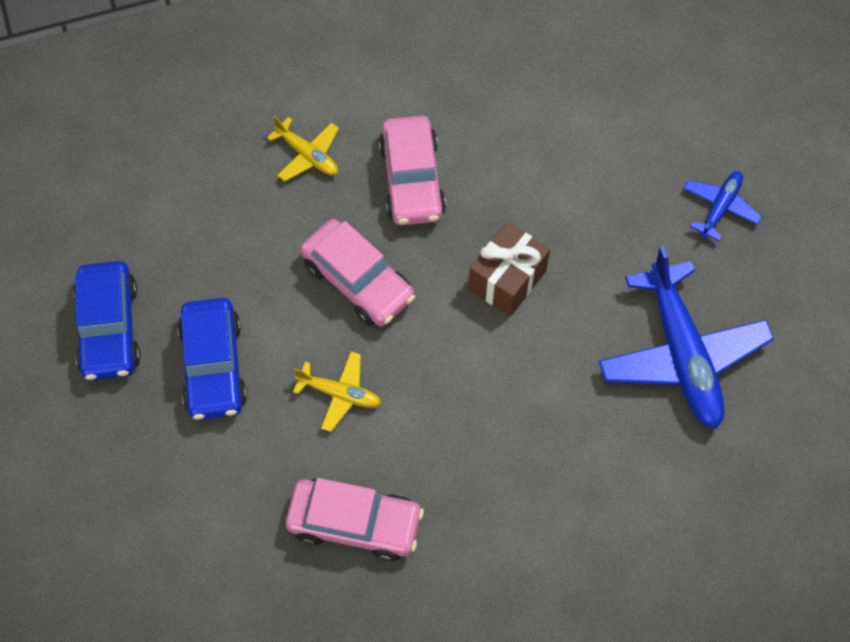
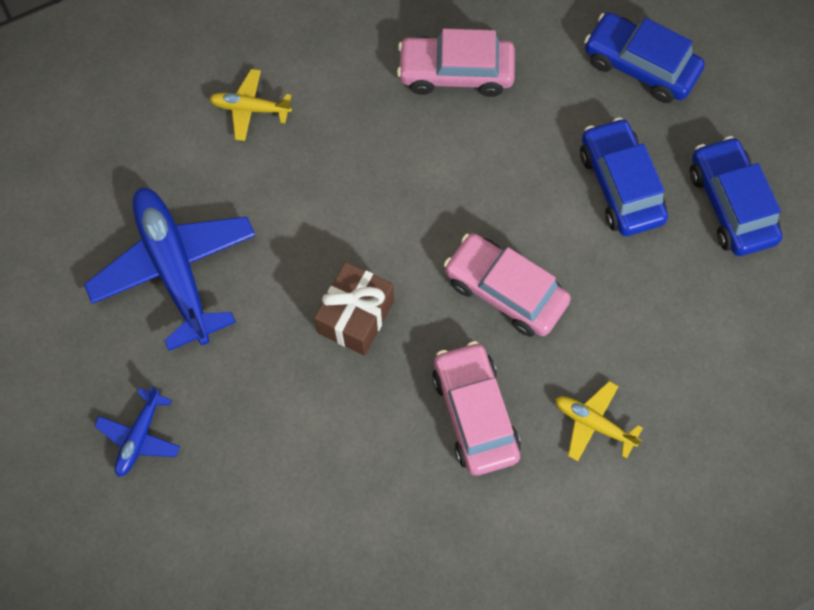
camera: 170 degrees right, 5 degrees up
yellow plane [293,351,381,432] -> yellow plane moved to [209,69,292,141]
none -> blue car [584,12,705,103]

